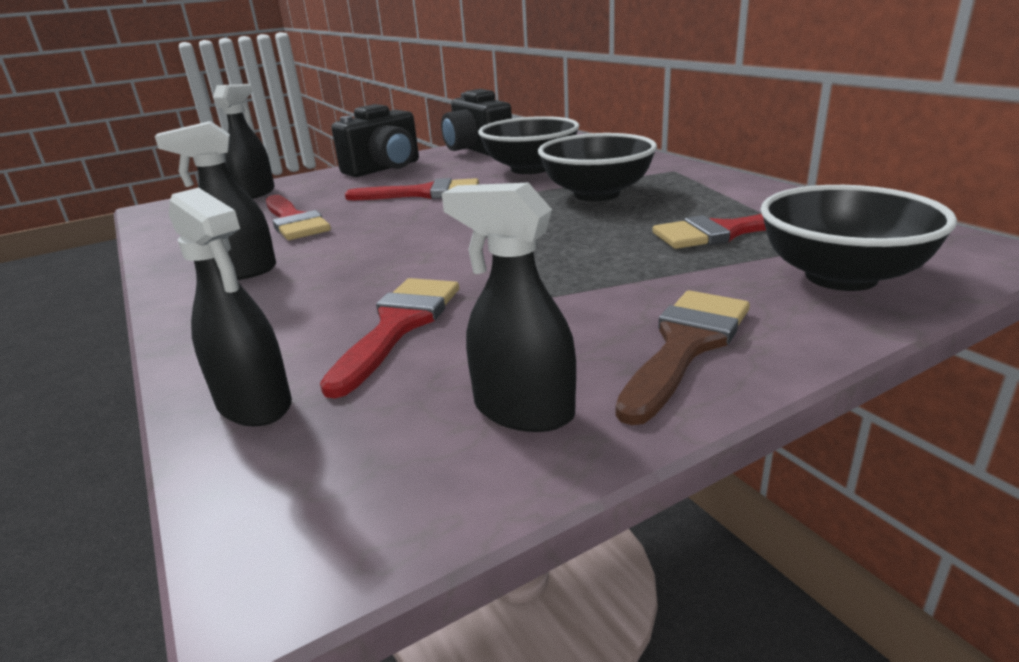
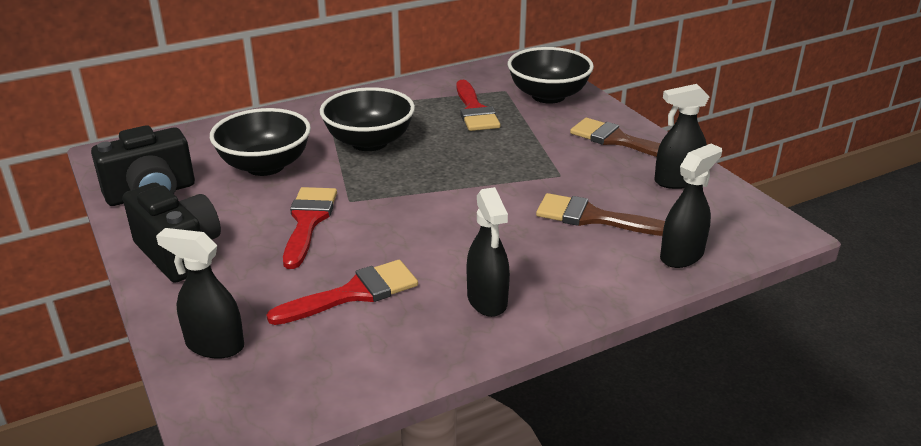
camera: 90 degrees left, 5 degrees up
red brush [320,278,459,399] -> brown brush [536,193,665,236]
black spray bottle [442,183,576,432] -> black spray bottle turned 45 degrees clockwise [654,84,709,189]

